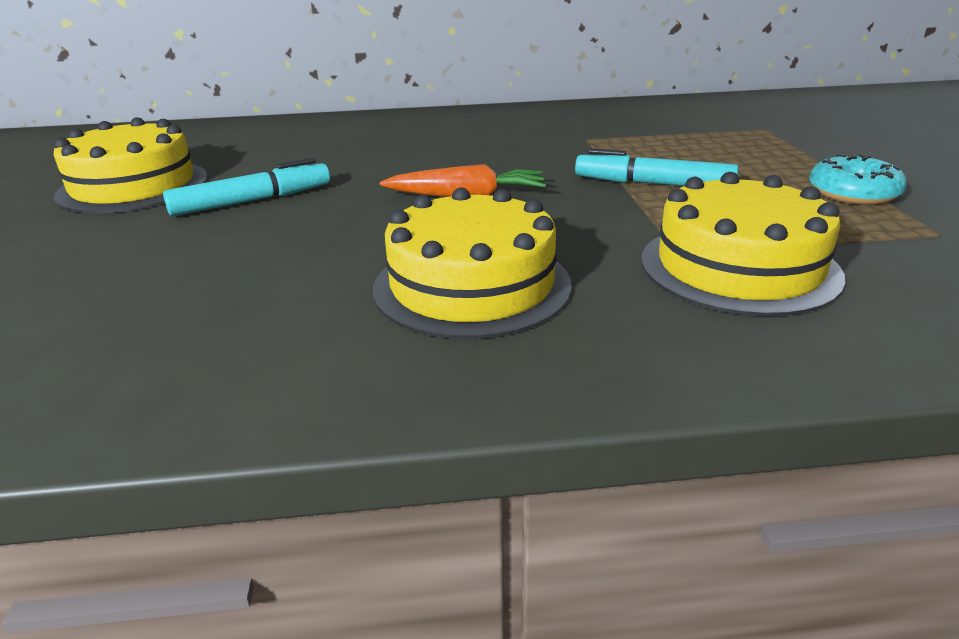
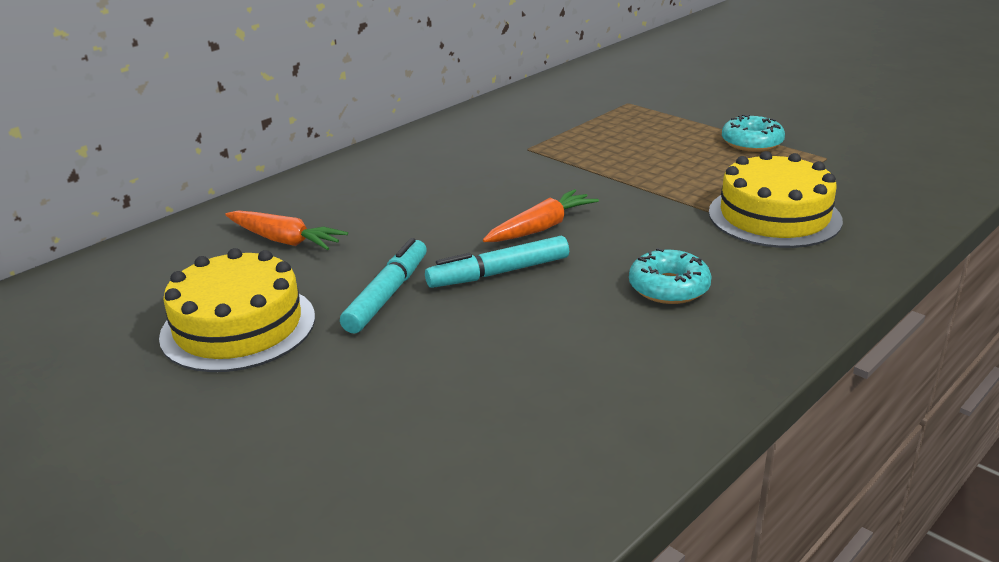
camera: 40 degrees left, 0 degrees up
yellow cake [373,187,572,339] -> turquoise donut [629,248,712,304]
turquoise marker [575,149,739,186] -> turquoise marker moved to [425,236,569,288]
none -> orange carrot [225,210,348,250]

